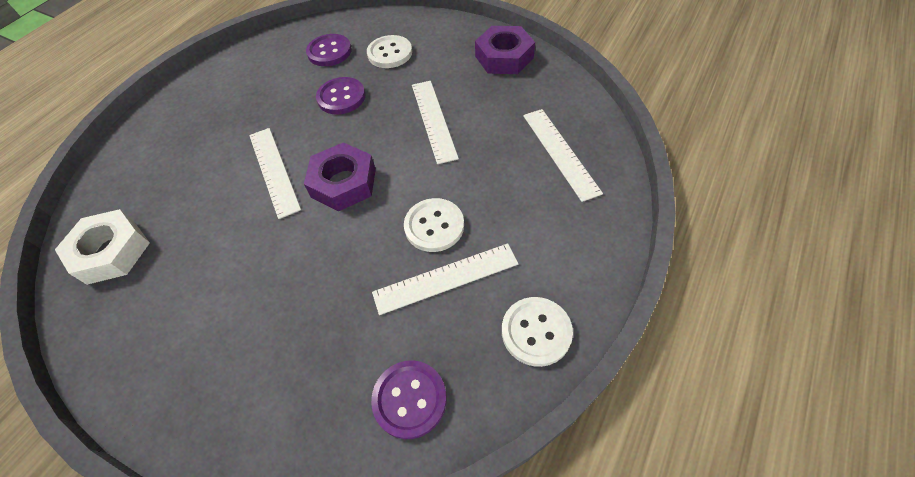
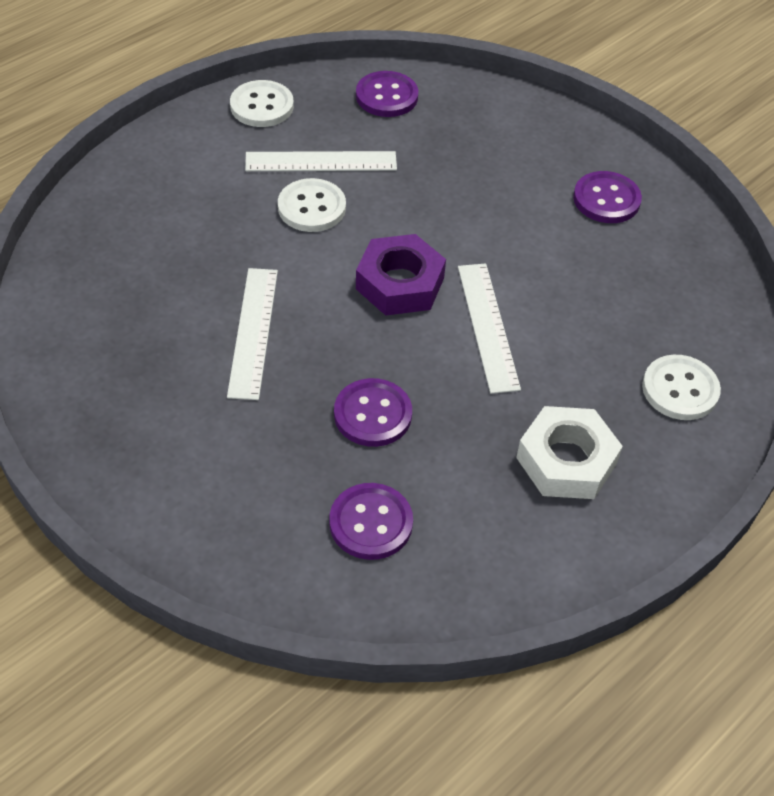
camera: 170 degrees left, 5 degrees down
white nut [55,209,150,285] -> white nut moved to [516,406,623,499]
white button [367,35,412,68] -> white button moved to [642,355,721,420]
purple nut [475,26,535,74] -> none
white ruler [523,109,603,202] -> none
none -> purple button [573,171,642,223]

